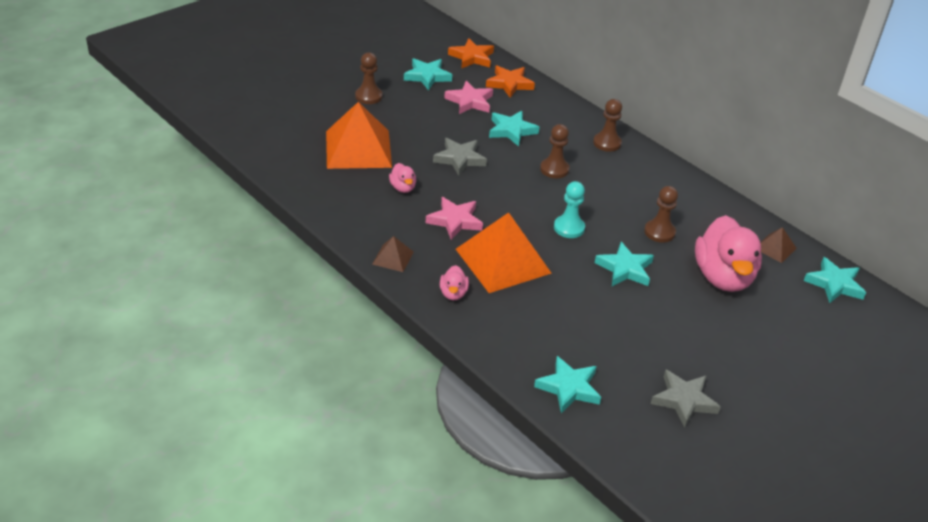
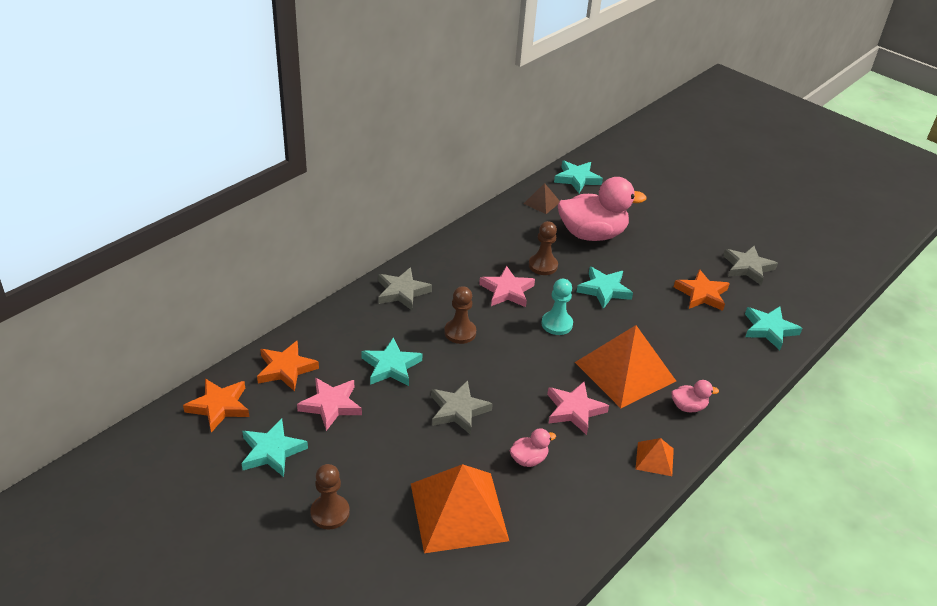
camera: 95 degrees left, 0 degrees up
brown pyramid [372,236,414,272] -> orange pyramid [636,438,674,476]
brown pawn [593,99,622,152] -> grey star [378,267,432,310]
none -> pink star [479,266,535,307]
none -> orange star [674,269,730,311]

